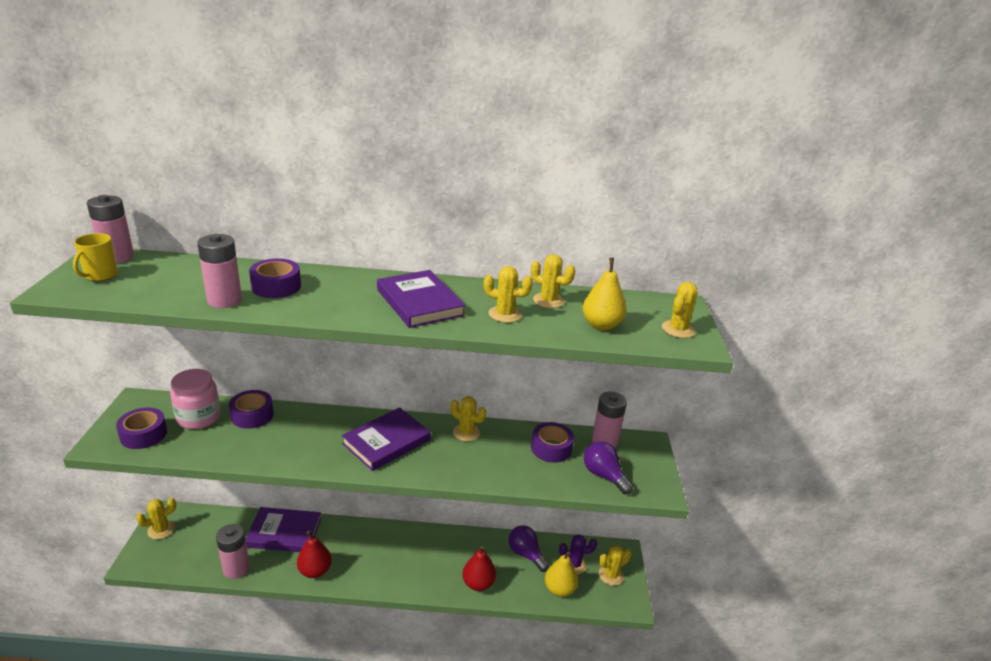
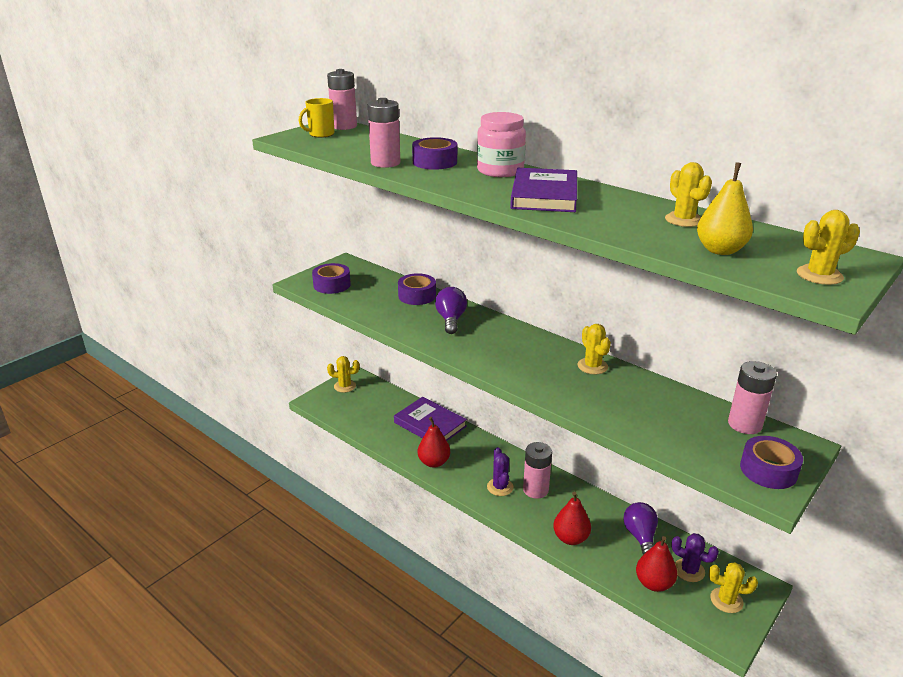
camera: 40 degrees right, 0 degrees up
pink jar [170,369,221,429] -> pink jar moved to [477,112,526,177]
pink battery [216,524,250,579] -> pink battery moved to [523,442,552,499]
purple book [342,407,431,471] -> none
yellow cactus [484,266,533,323] -> none
purple tape [531,422,574,463] -> purple tape moved to [740,436,803,489]
yellow pear [545,551,578,597] -> red pear [636,536,677,592]
purple light bulb [584,441,633,494] -> purple light bulb moved to [435,287,467,334]
none -> purple cactus [487,447,514,496]

